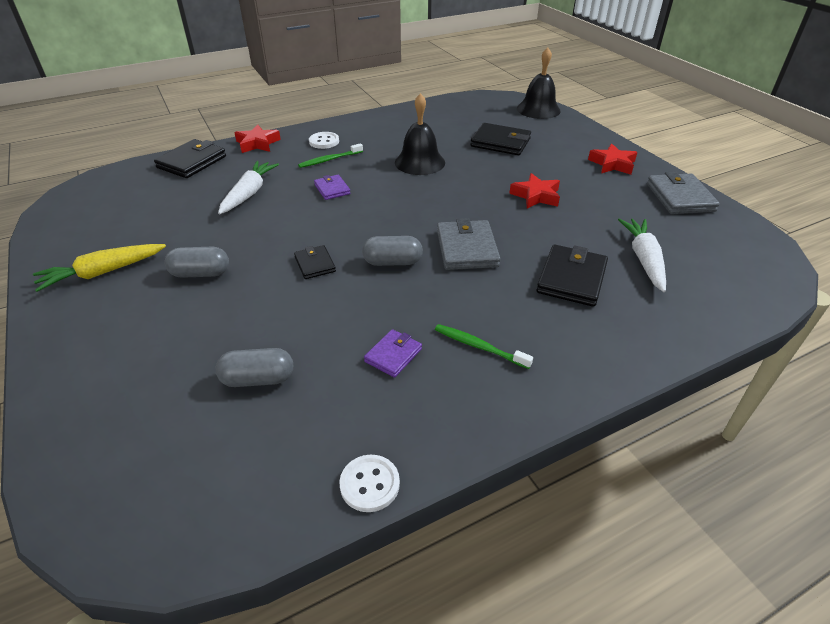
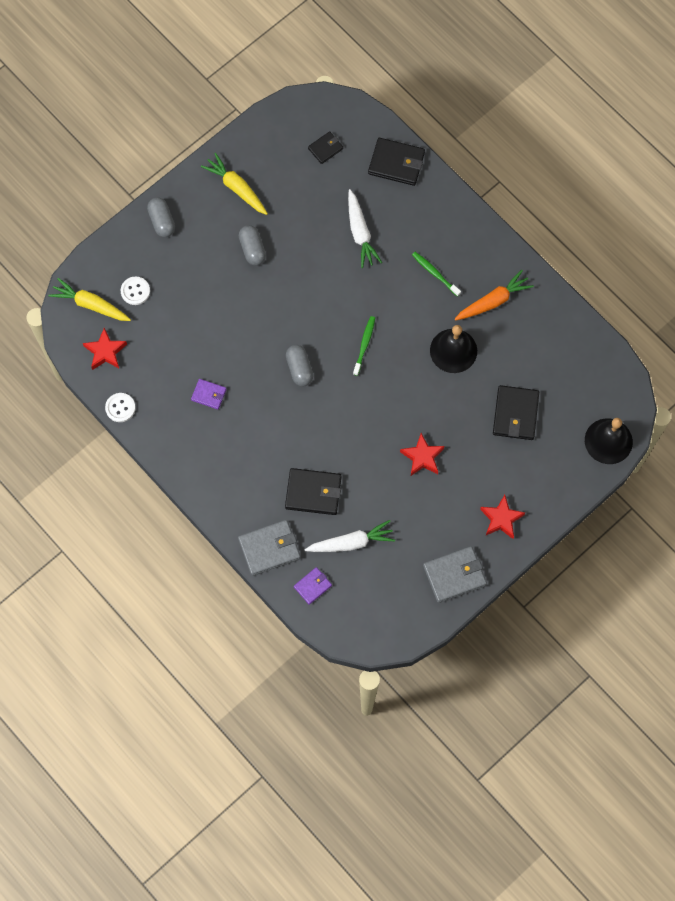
camera: 75 degrees right, 30 degrees up
grey capsule [215,348,293,387] -> grey capsule moved to [147,197,175,237]
white carrot [218,161,279,214] -> white carrot turned 75 degrees clockwise [348,189,382,268]
red star [235,125,281,153] -> red star moved to [83,328,127,370]
black wallet [294,245,336,279] -> black wallet moved to [308,131,343,164]
white button [309,132,339,149] -> white button moved to [120,277,150,305]
purple wallet [314,175,350,200] -> purple wallet moved to [294,567,332,605]
green toothbrush [435,324,533,369] -> green toothbrush moved to [353,316,375,376]
grey wallet [437,218,501,270] -> grey wallet moved to [238,520,301,576]
none -> yellow carrot [48,278,131,321]
none -> orange carrot [454,270,534,321]

